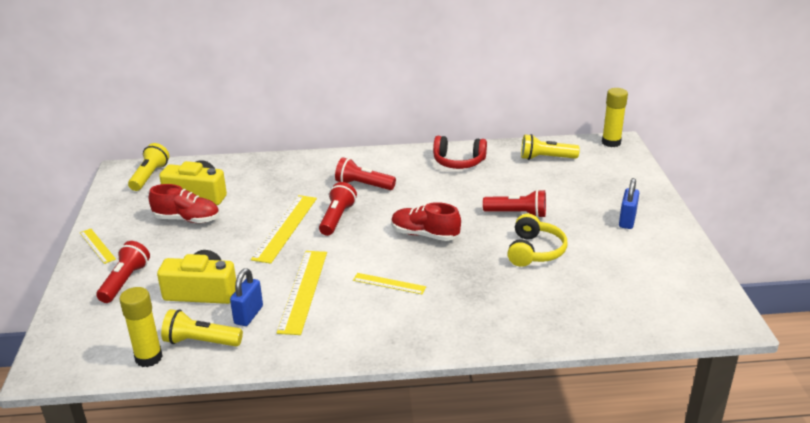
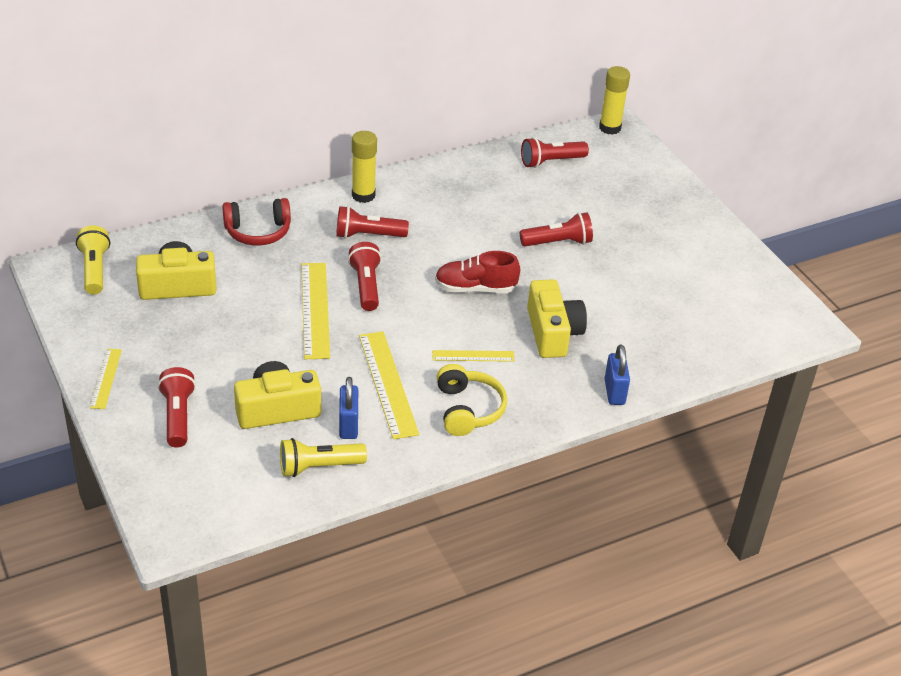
camera: 25 degrees left, 10 degrees up
yellow ruler [80,229,116,264] -> yellow ruler turned 60 degrees clockwise [90,349,122,409]
yellow glue stick [119,287,163,367] -> yellow glue stick moved to [352,131,377,203]
red shoe [149,184,219,223] -> none
red headphones [433,136,487,169] -> red headphones moved to [222,198,291,245]
yellow headphones [507,214,568,267] -> yellow headphones moved to [437,364,507,436]
yellow flashlight [521,134,580,160] -> red flashlight [521,137,589,168]
blue padlock [619,178,639,229] -> blue padlock moved to [605,345,630,405]
none -> yellow camera [527,279,587,358]

